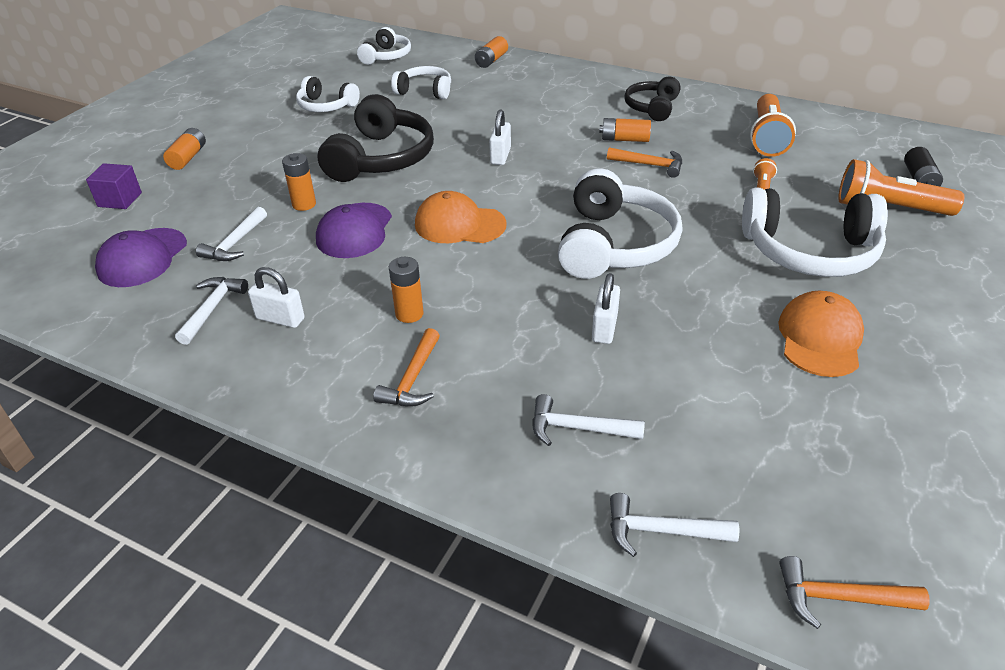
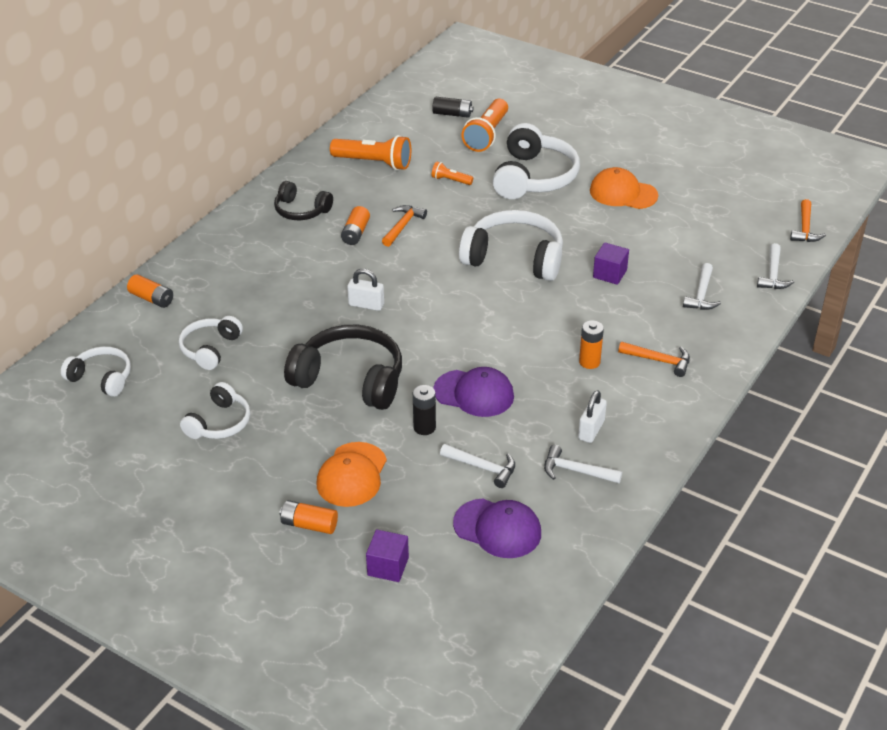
camera: 85 degrees left, 0 degrees up
orange battery [282,153,316,211] -> black battery [413,385,436,435]
orange cap [415,191,507,243] -> orange cap moved to [317,442,387,507]
white padlock [592,273,620,344] -> purple cube [593,242,629,285]

